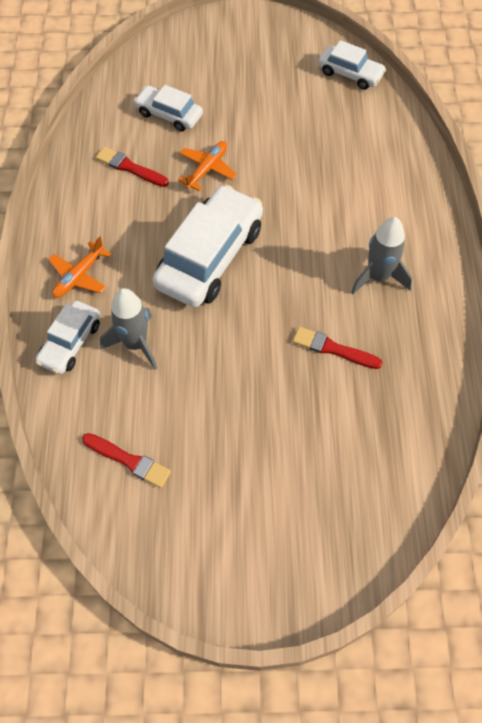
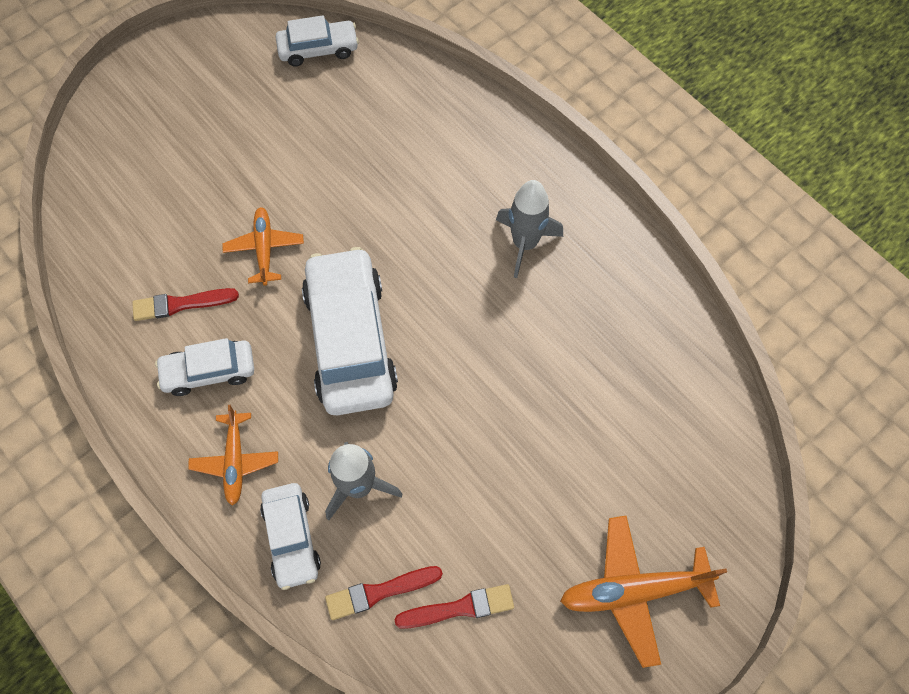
camera: 40 degrees left, 5 degrees up
white car [134,85,203,132] -> white car moved to [155,338,254,396]
red brush [293,327,383,369] -> red brush moved to [325,566,443,620]
none -> orange plane [560,516,727,668]

